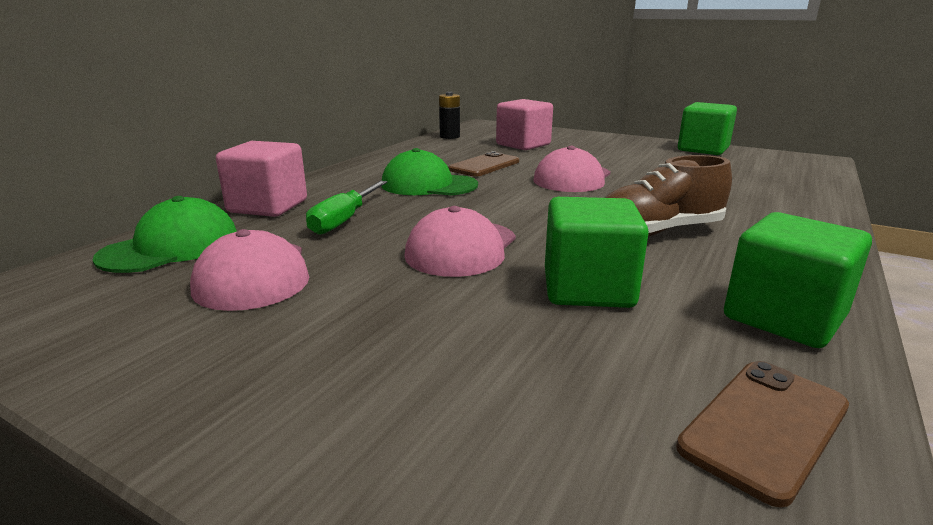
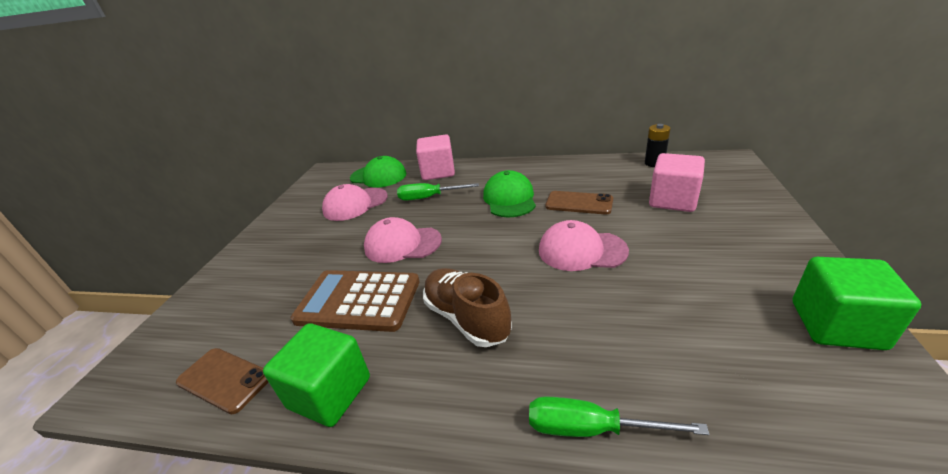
camera: 75 degrees right, 10 degrees up
green cube [545,197,649,308] -> brown calculator [290,270,420,332]
none -> green screwdriver [529,396,710,437]

